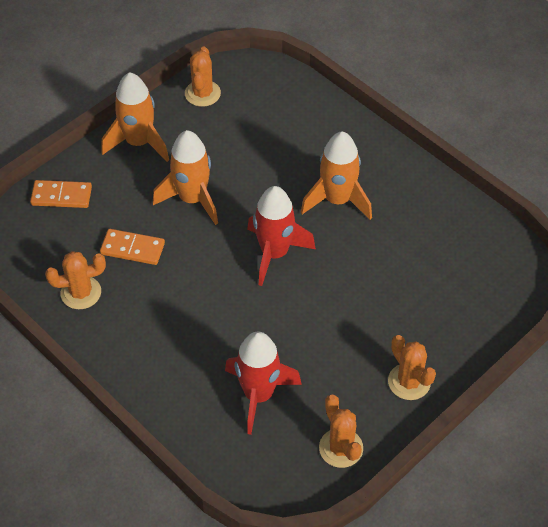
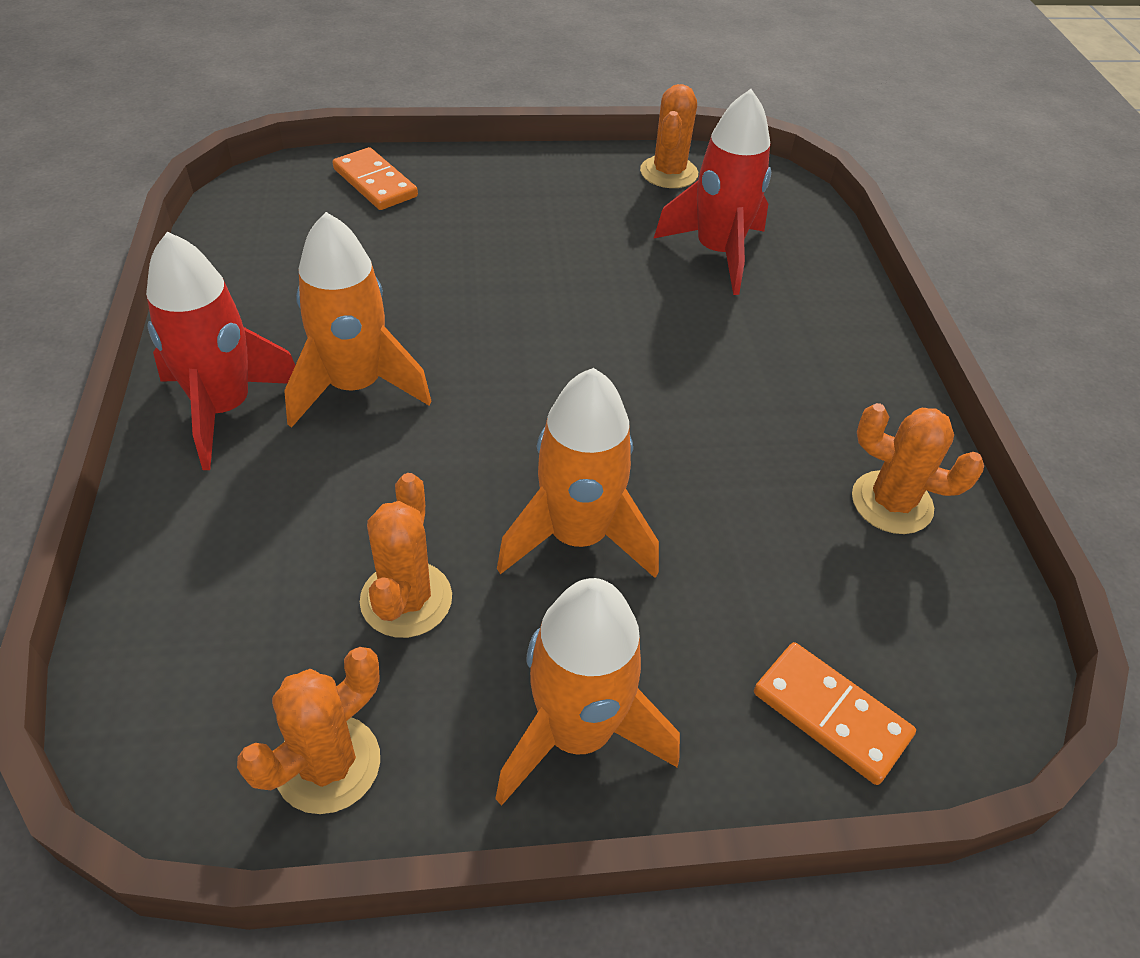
camera: 145 degrees left, 5 degrees down
orange domino [100,229,165,265] -> orange domino moved to [333,147,418,210]
red rocket [247,186,316,286] -> red rocket moved to [146,232,295,470]
orange cactus [388,335,436,400] -> orange cactus moved to [360,473,452,638]

